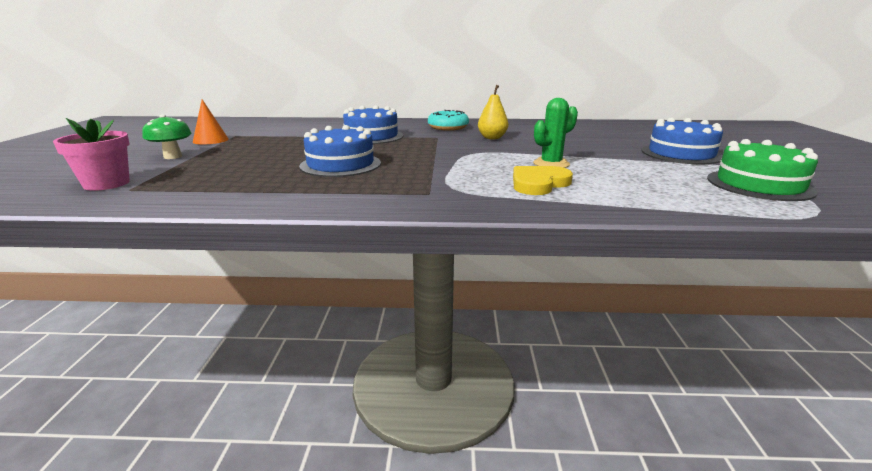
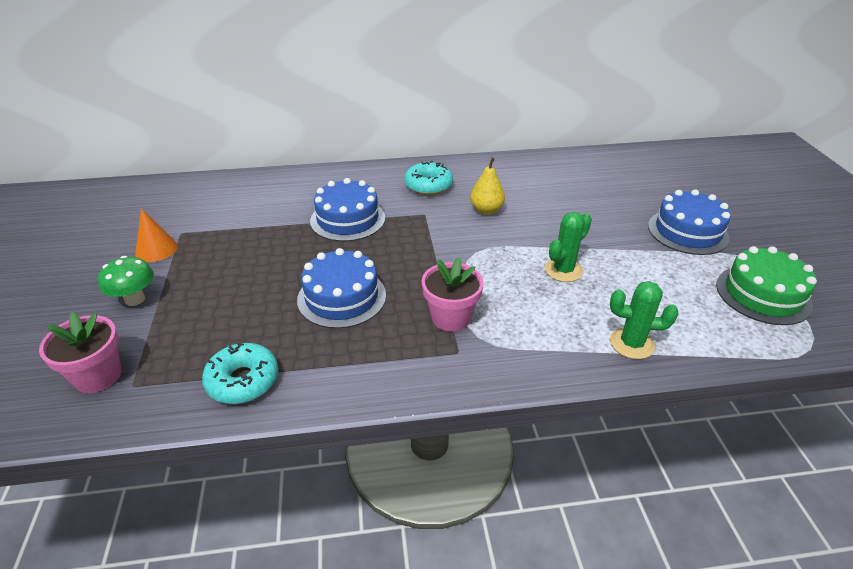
camera: 10 degrees left, 15 degrees up
yellow heart [513,166,573,195] -> none
none -> turquoise donut [202,343,278,404]
none -> pink flower pot [422,257,484,332]
none -> green cactus [610,281,679,359]

